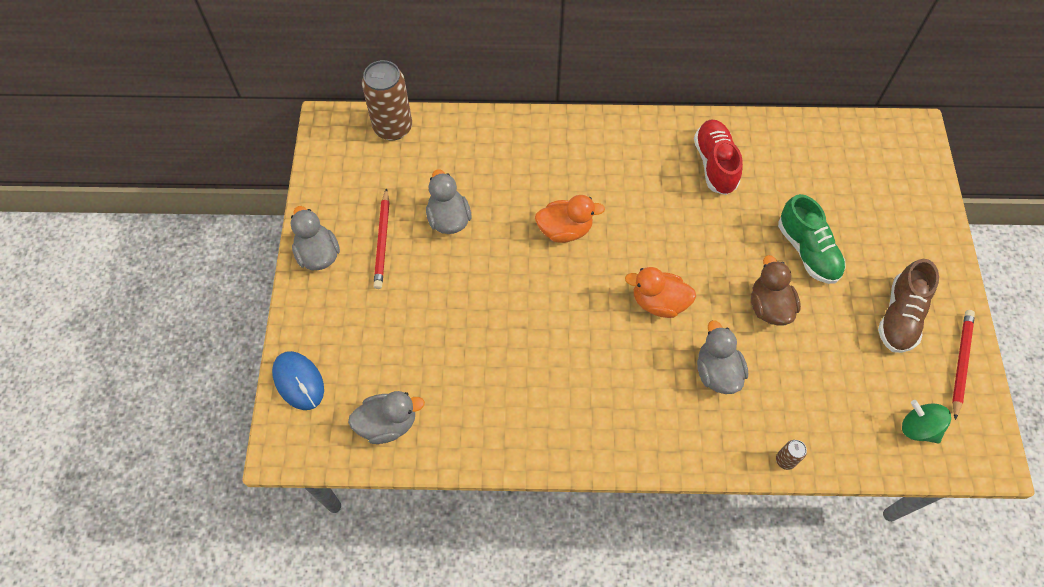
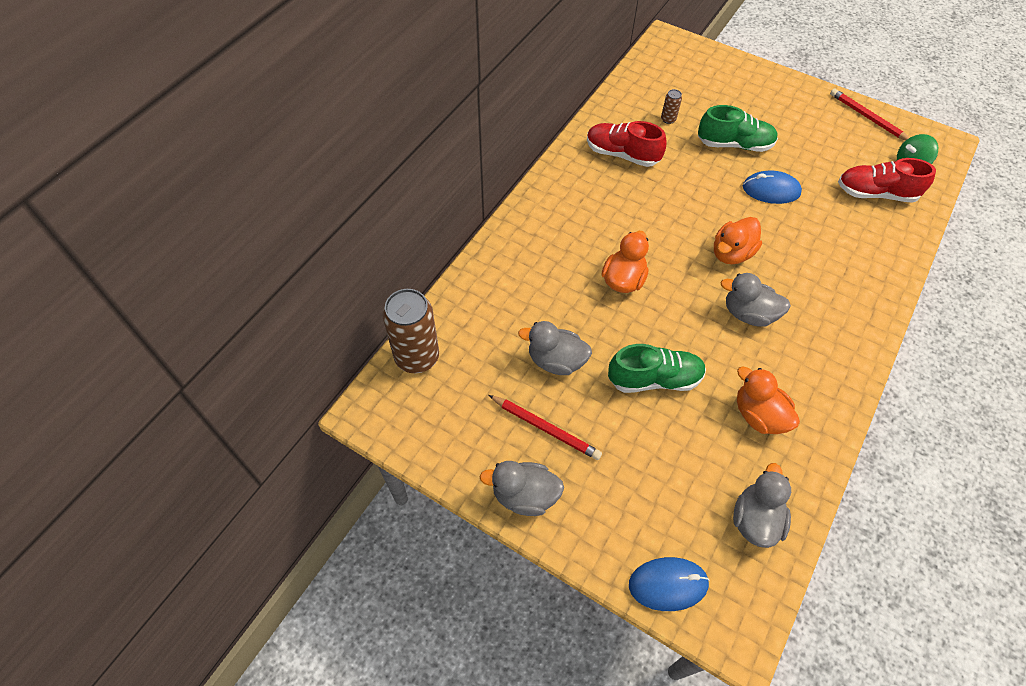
camera: 60 degrees left, 5 degrees down
grey duck [697,320,748,394] -> grey duck moved to [720,273,791,327]
brown duck [751,255,801,326] -> blue mouse [743,170,802,204]
brown can [776,440,807,470] -> brown can moved to [661,89,682,124]
brown shoe [878,259,939,353] -> none
none -> green shoe [608,344,706,393]
none -> orange duck [737,366,800,434]
none -> red shoe [838,158,936,203]

